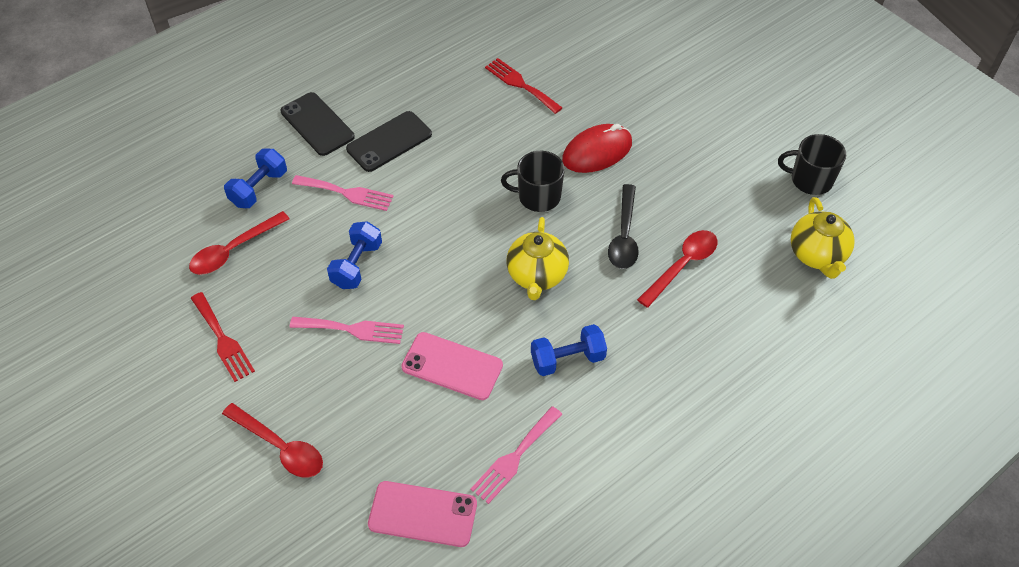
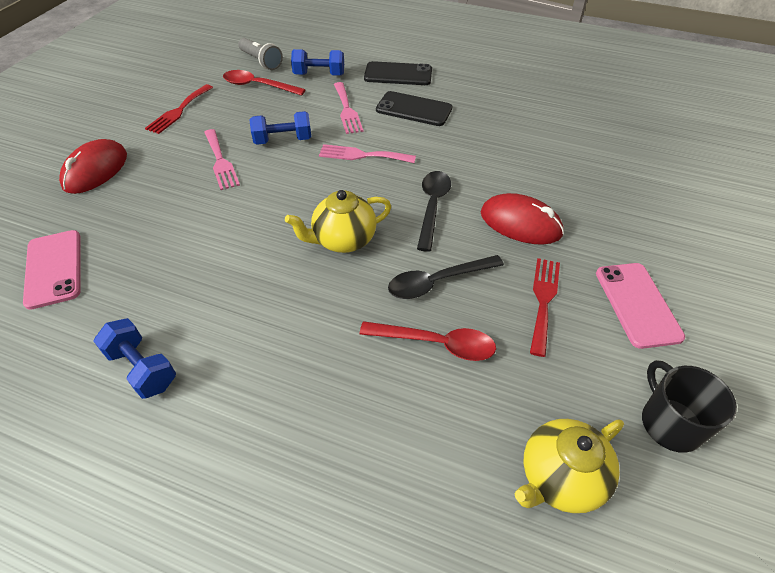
camera: 60 degrees right, 5 degrees down
red spoon [222,403,323,477] -> red mouse [59,139,127,194]
black phone [280,92,355,156] -> black phone turned 75 degrees clockwise [364,61,432,85]
pink phone [401,332,503,400] -> pink phone moved to [596,263,685,349]
pink fork [470,406,562,504] -> pink fork moved to [319,144,416,163]
red fork [485,58,562,114] -> red fork moved to [530,258,560,357]
black mug [501,151,565,212] -> black spoon [417,171,451,252]
blue dumbbell [531,324,607,376] -> blue dumbbell moved to [93,318,176,399]
none -> grey flashlight [238,38,283,70]

